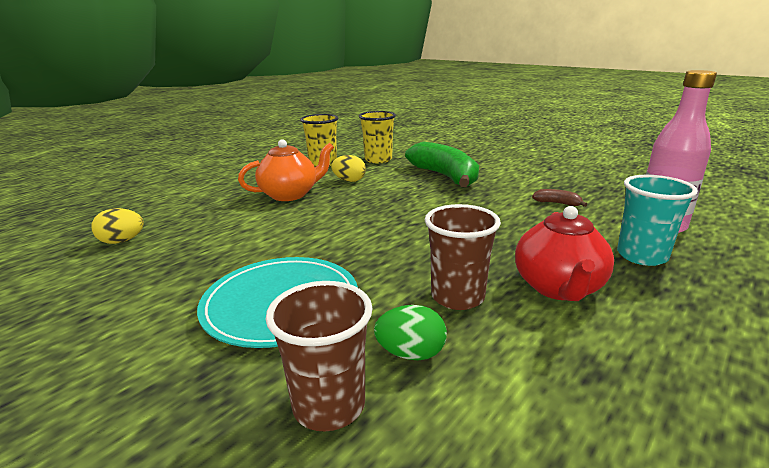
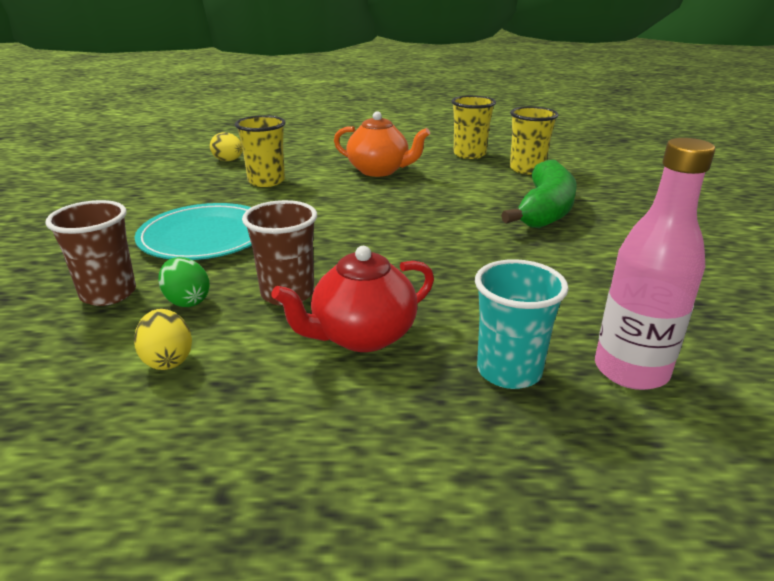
camera: 50 degrees right, 5 degrees up
yellow egg [331,155,366,182] -> yellow egg moved to [134,309,192,370]
brown banana [532,189,587,207] -> none
none -> yellow cup [235,115,286,187]

